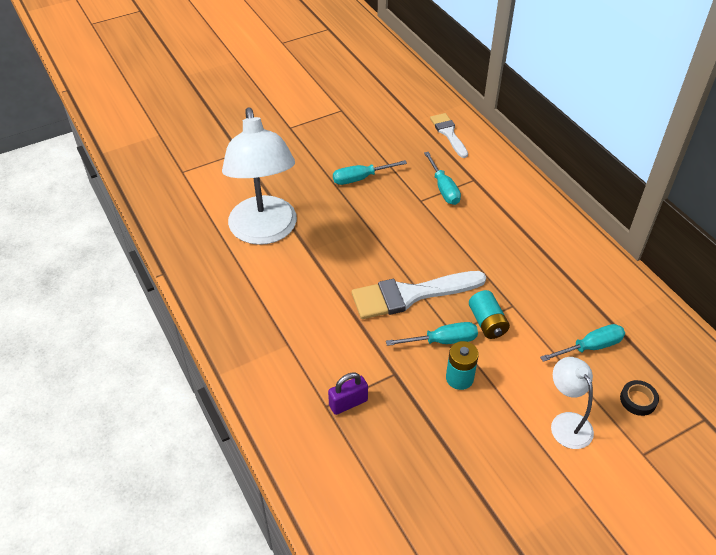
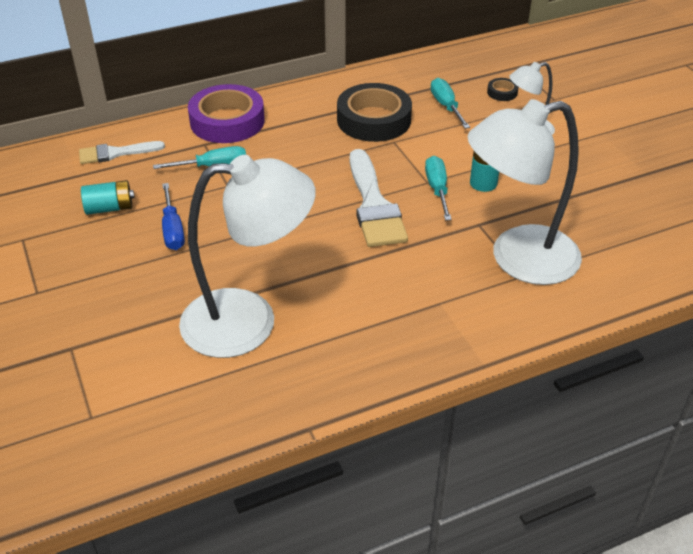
camera: 85 degrees left, 5 degrees down
purple padlock [328,373,368,415] -> white lamp [467,99,582,285]
turquoise screwdriver [333,160,407,185] -> blue screwdriver [162,183,185,250]
turquoise battery [469,290,510,339] -> turquoise battery moved to [81,180,135,215]
none -> purple tape [188,84,265,143]
none -> black tape [337,83,412,142]

